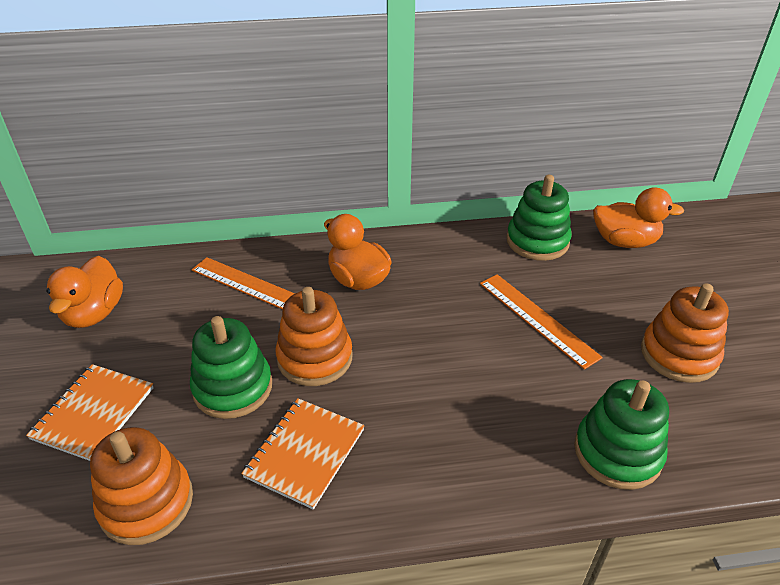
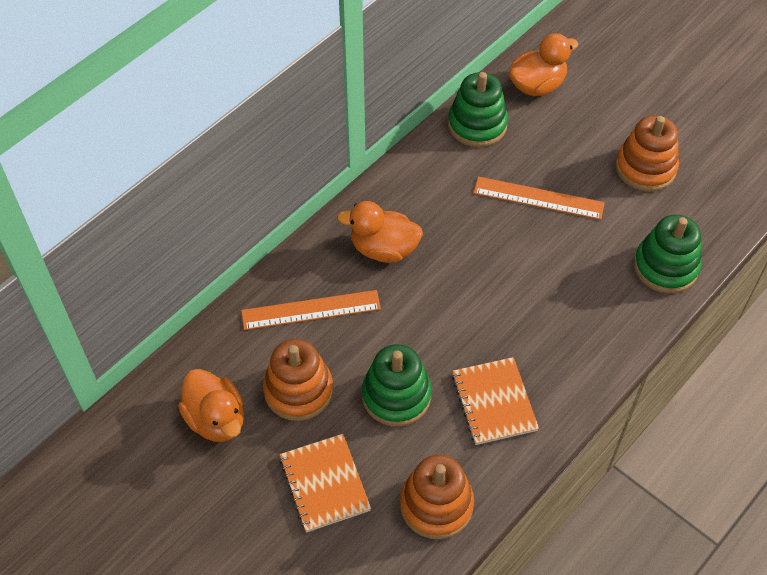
camera: 40 degrees left, 15 degrees up
orange stacking toy [276,287,353,386] -> orange stacking toy moved to [263,339,333,421]

